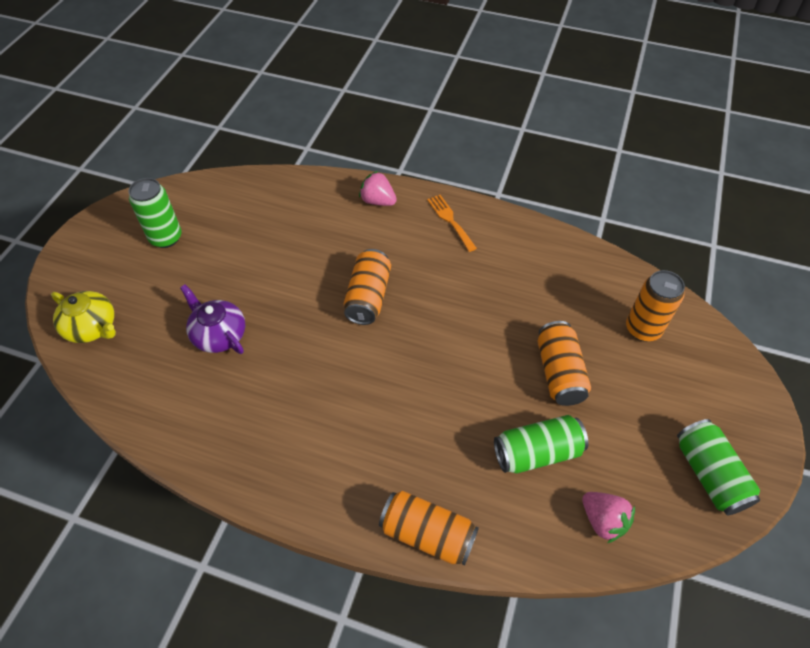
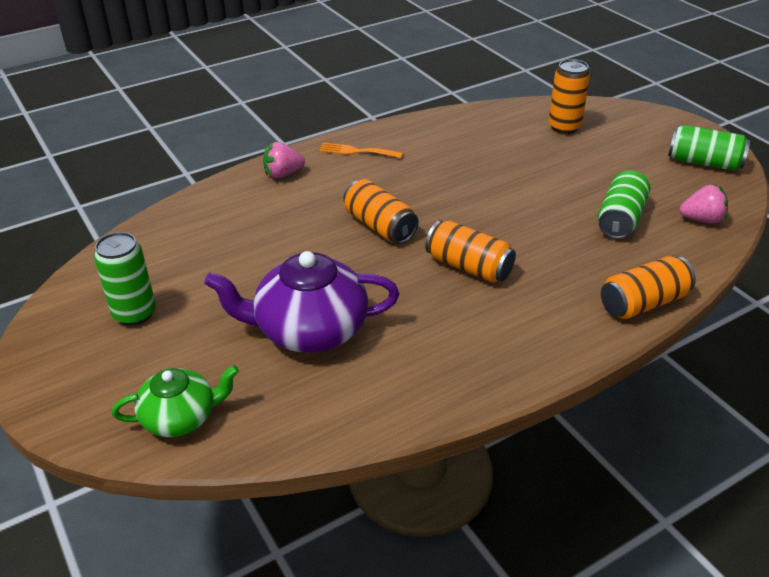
camera: 50 degrees left, 15 degrees down
yellow teapot [51,291,116,343] -> green teapot [112,365,239,437]
purple teapot [180,284,245,354] -> purple teapot [204,251,399,353], size x1.64
orange can [538,321,591,406] -> orange can moved to [425,220,516,283]

